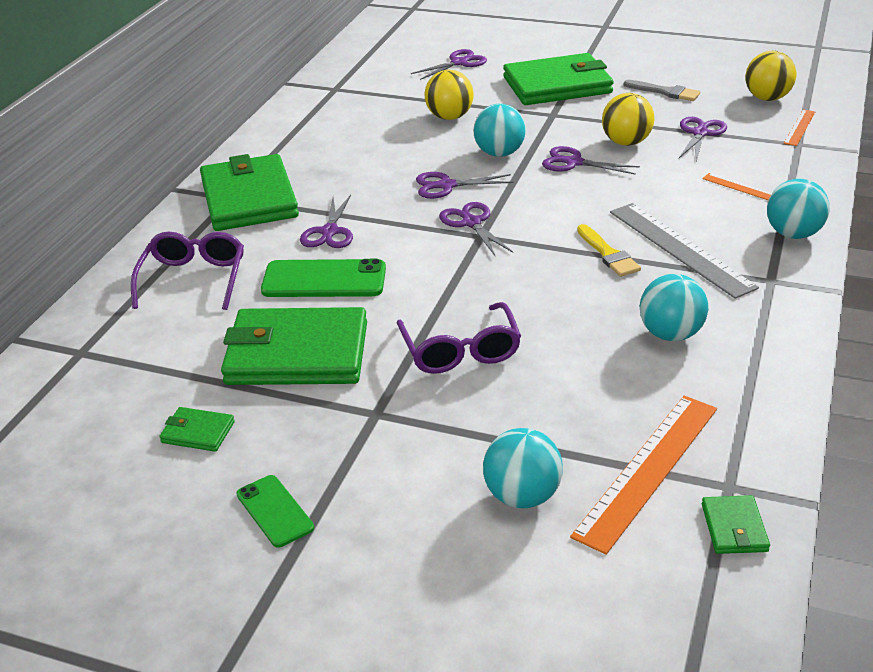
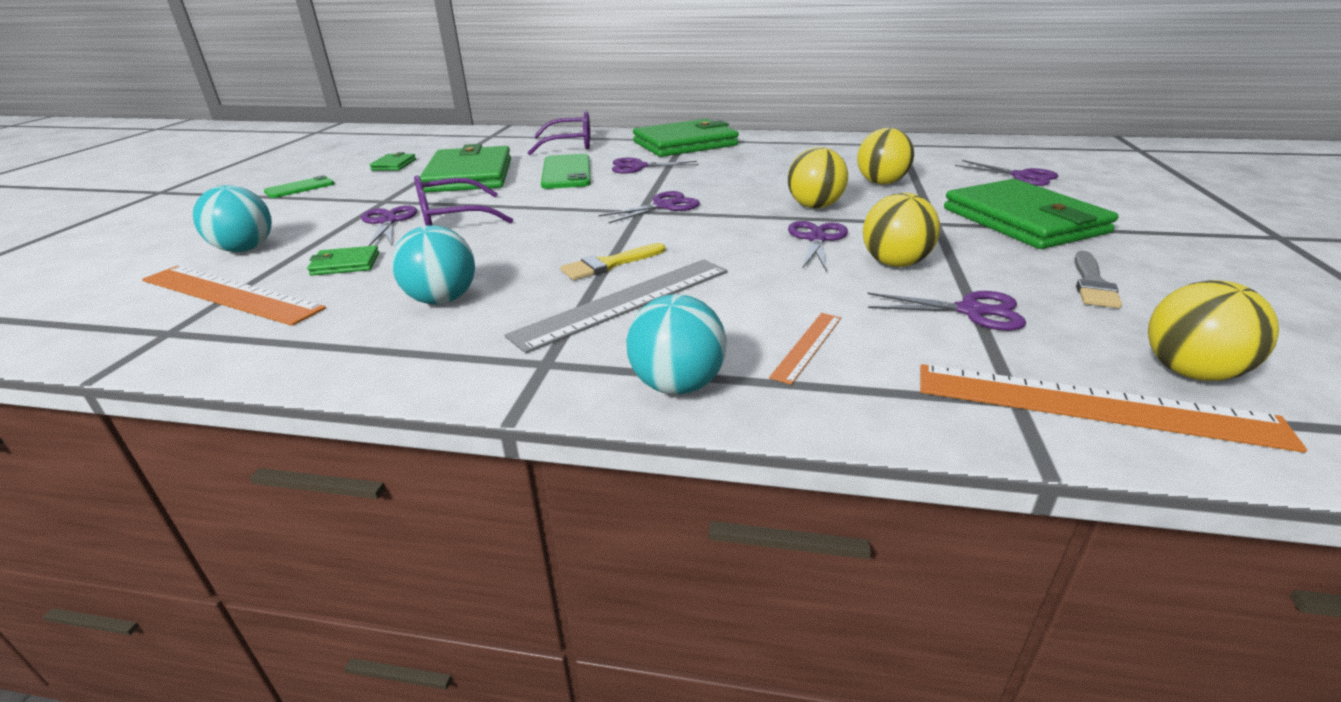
camera: 80 degrees right, 5 degrees down
purple scissors [416,172,514,199] -> purple scissors moved to [361,205,417,246]
turquoise ball [473,104,526,157] -> yellow ball [788,147,848,209]
green wallet [702,495,770,554] -> green wallet moved to [307,245,379,276]
orange ruler [784,109,815,146] -> orange ruler [920,364,1307,453], size x1.99

